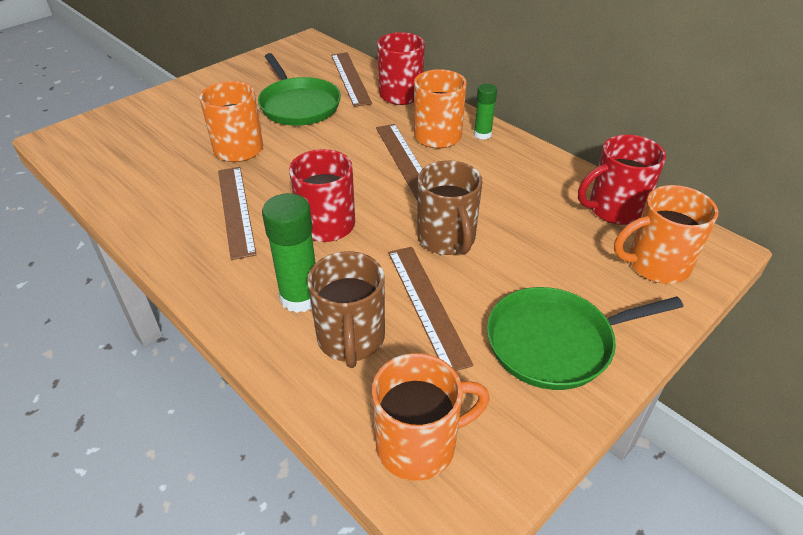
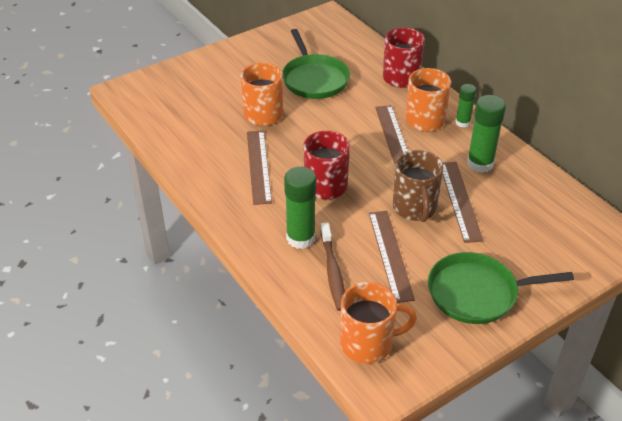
camera: 10 degrees right, 0 degrees up
brown mug [307,251,385,368] -> brown toothbrush [320,222,345,311]
brown ruler [331,53,372,107] -> brown ruler moved to [442,162,483,243]
red mug [578,135,666,225] -> none
orange mug [614,185,718,284] -> none
none -> green glue stick [467,95,506,173]

